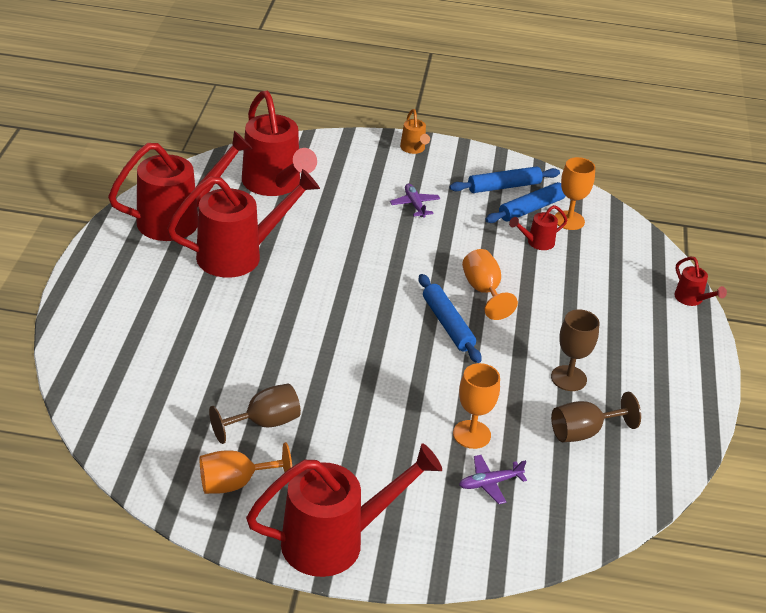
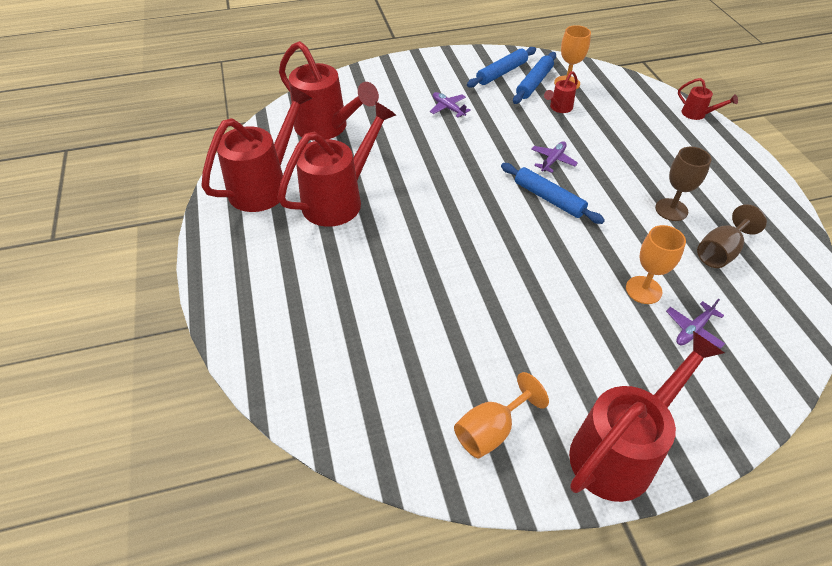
camera: 20 degrees left, 10 degrees up
brown goblet [209,384,301,444] -> none
orange watering can [400,109,430,154] -> none
orange goblet [462,249,518,320] -> purple plane [531,141,578,173]

